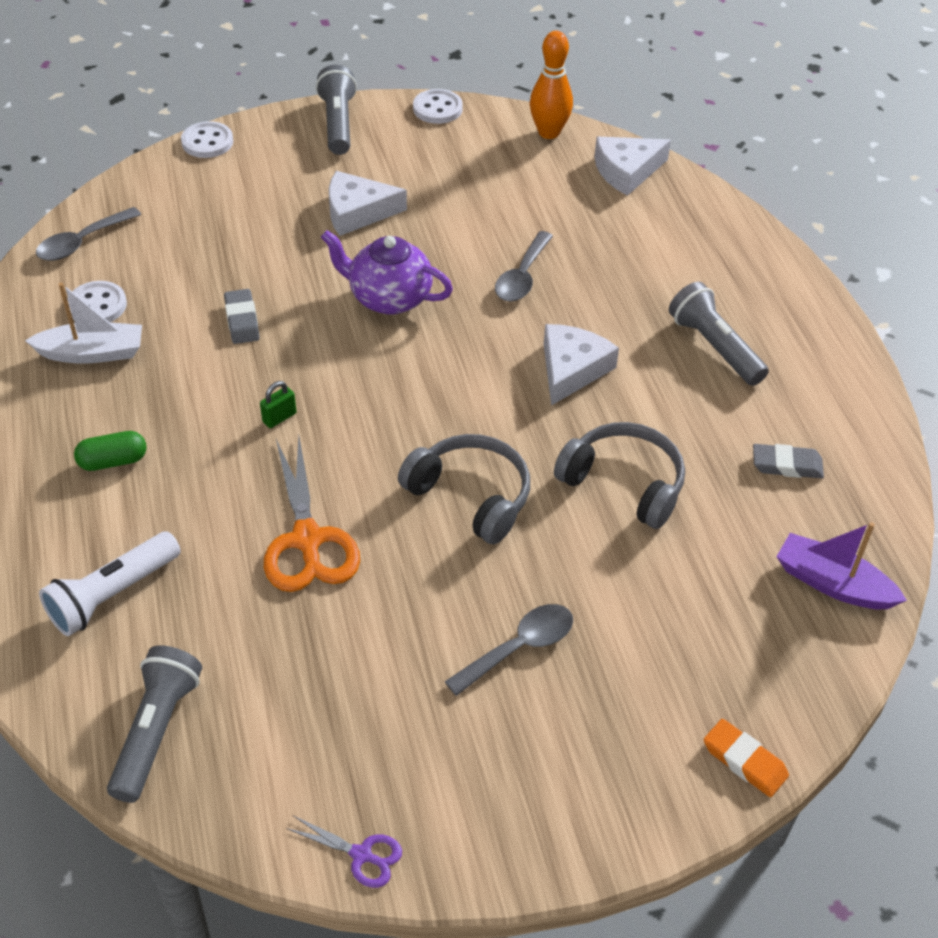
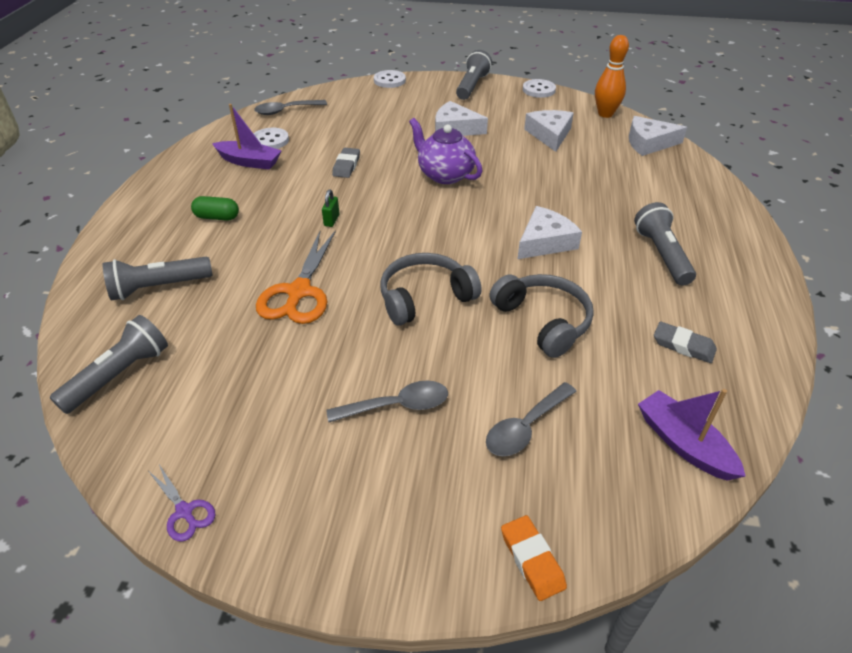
camera: 25 degrees right, 5 degrees down
white boat [25,283,142,364] -> purple boat [212,104,282,170]
white flashlight [39,531,180,636] -> grey flashlight [103,257,213,300]
green padlock [260,381,296,428] -> green padlock turned 60 degrees counterclockwise [322,189,339,227]
grey headphones [398,434,530,544] -> grey headphones turned 90 degrees counterclockwise [380,253,481,326]
grey spoon [495,231,553,302] -> grey spoon moved to [486,382,577,456]
none -> white cheese [524,110,574,152]

